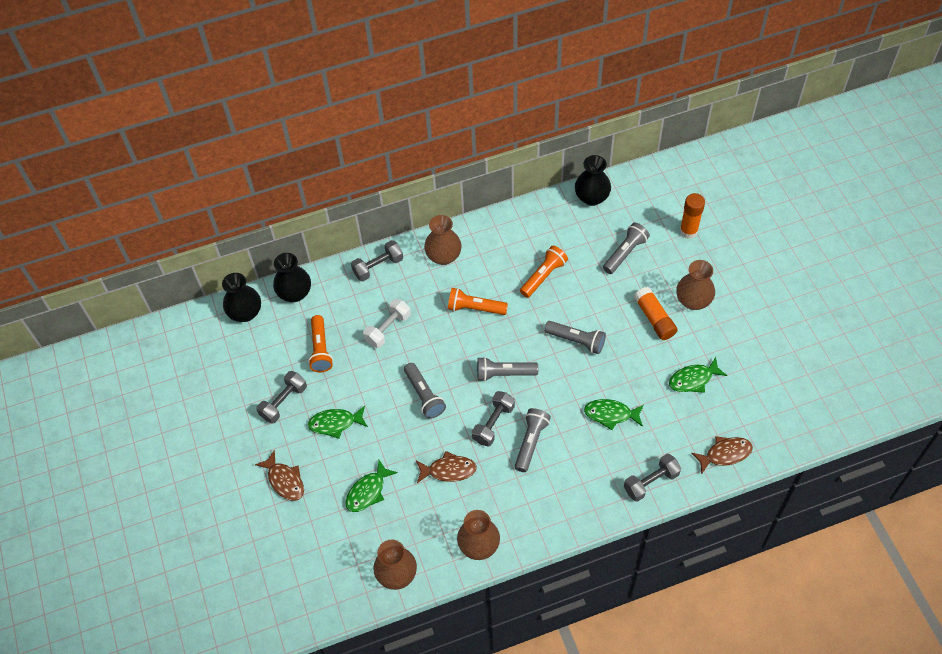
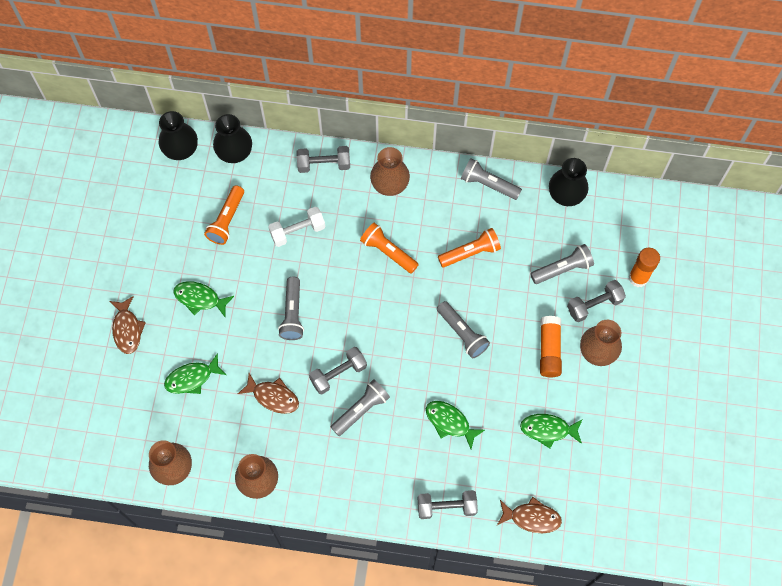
camera: 25 degrees right, 10 degrees up
grey dumbbell [256,371,307,423] -> grey dumbbell moved to [567,280,626,322]
grey flashlight [477,357,538,382] -> grey flashlight moved to [461,158,522,200]

